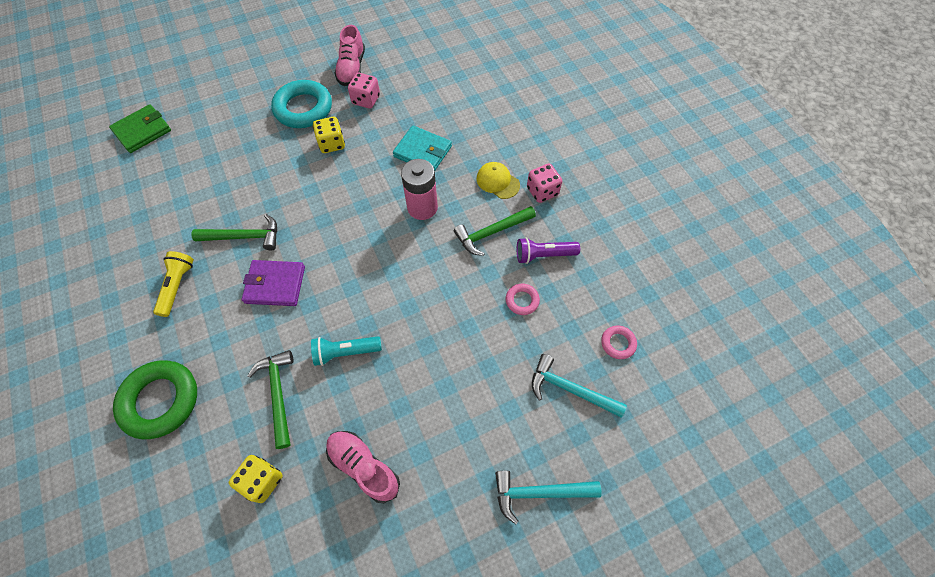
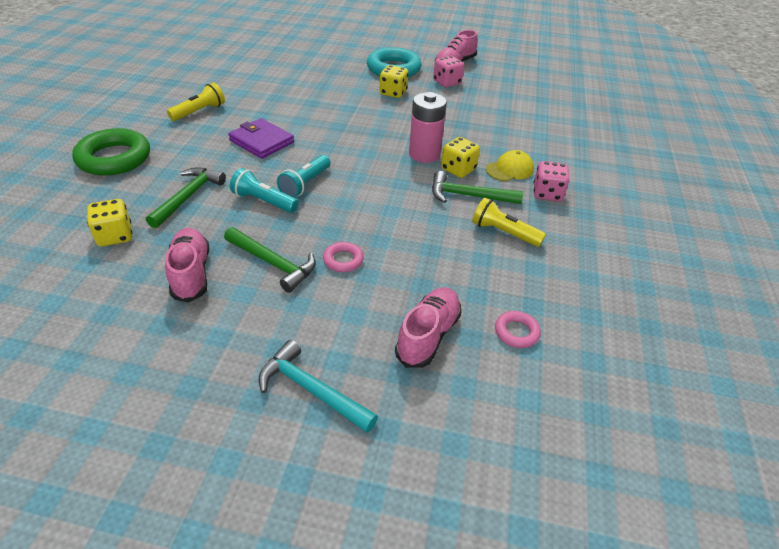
camera: 35 degrees right, 20 degrees down
green wallet [109,104,171,153] -> none
green hammer [191,214,277,250] -> green hammer moved to [224,227,316,293]
turquoise wallet [393,126,452,170] -> none
yellow cap [477,162,520,199] -> yellow cap turned 75 degrees clockwise [486,150,534,181]
pink ring [506,284,540,315] -> pink ring moved to [323,242,364,272]
purple flashlight [517,237,580,264] -> yellow flashlight [472,198,546,247]
turquoise hammer [532,354,627,418] -> pink shoe [395,287,462,368]
none -> turquoise flashlight [277,155,331,198]
none -> yellow dice [441,137,480,178]

